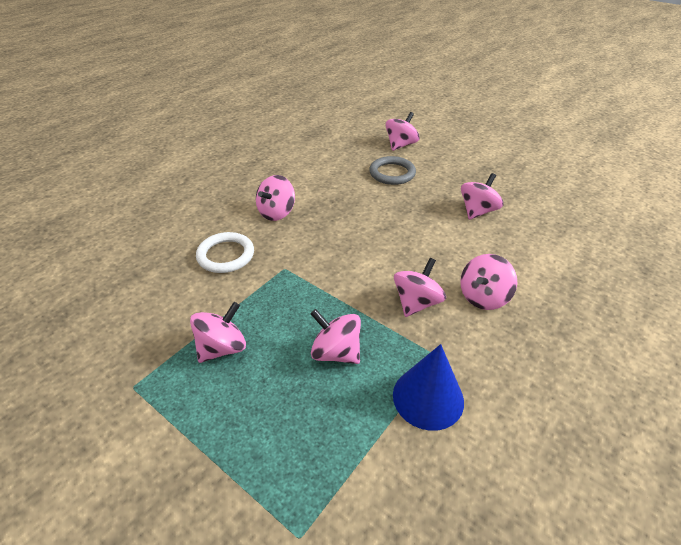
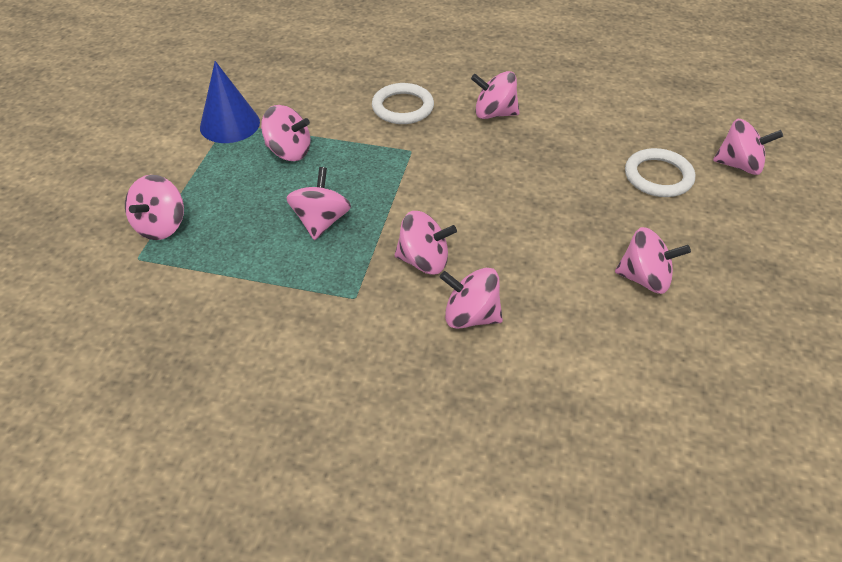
camera: 65 degrees right, 5 degrees up
grey ring [369,156,416,185] -> white ring [625,148,695,197]
blue cone [393,344,464,431] -> blue cone moved to [200,61,260,143]
none -> pink spinning top [125,175,184,240]

